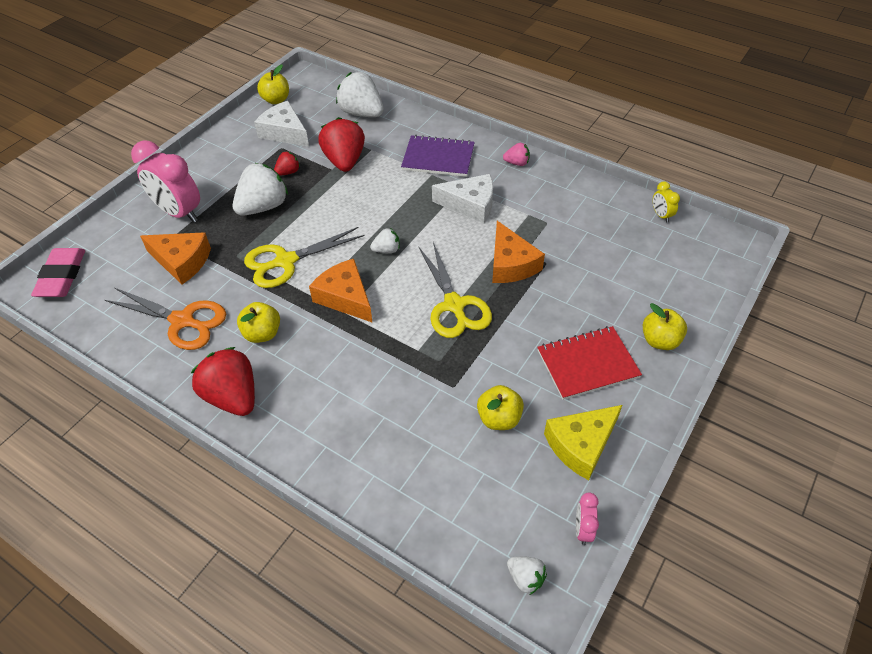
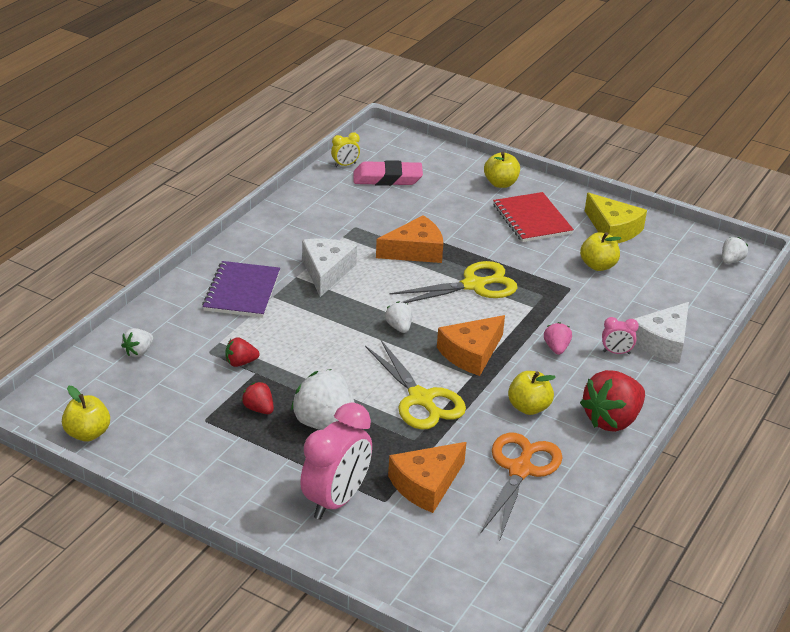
camera: 95 degrees left, 15 degrees down
pink eraser [31,248,85,297] -> pink eraser moved to [353,160,423,186]
orange cheese [140,232,211,284] -> orange cheese turned 150 degrees counterclockwise [388,442,466,513]
white cheese [254,101,309,147] -> white cheese moved to [635,302,689,363]
red strawberry [318,117,365,172] -> red strawberry [225,337,260,367], size x0.50
white strawberry [336,72,384,117] -> white strawberry [121,328,153,357], size x0.50
pink strawberry [503,143,530,166] -> pink strawberry moved to [544,322,572,355]
pink clock [576,493,599,545] -> pink clock moved to [602,317,639,354]

